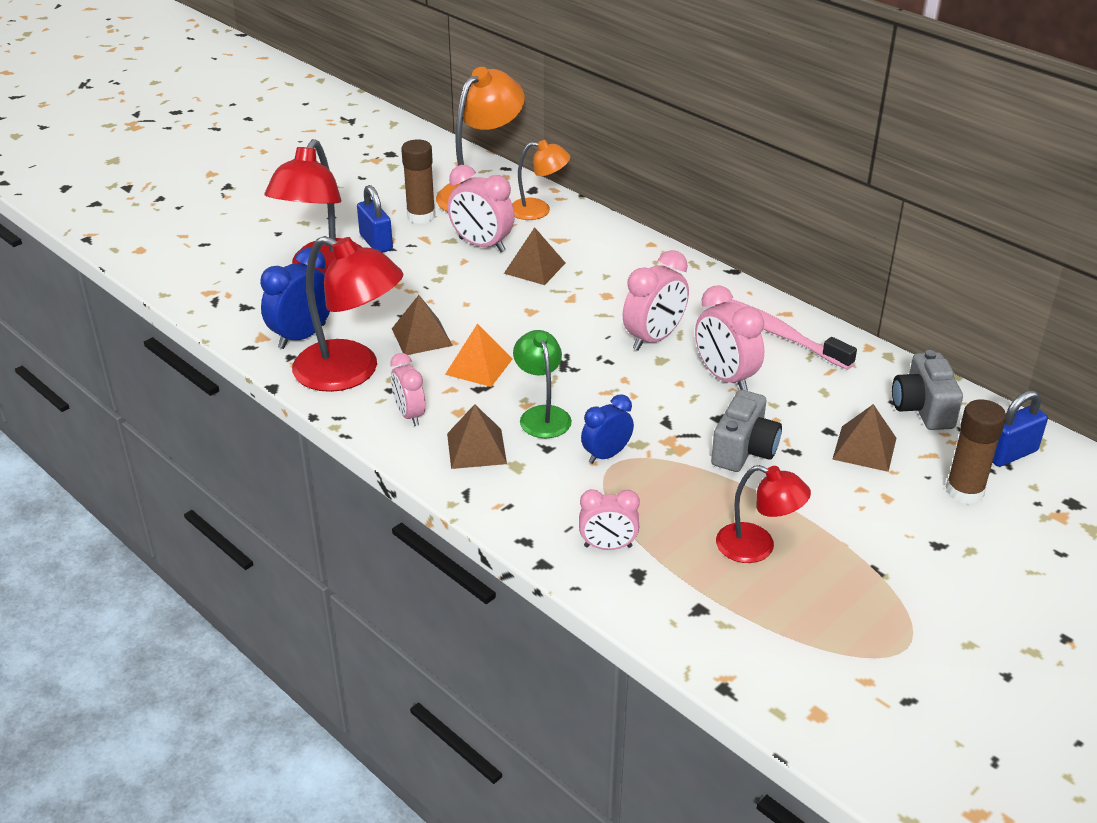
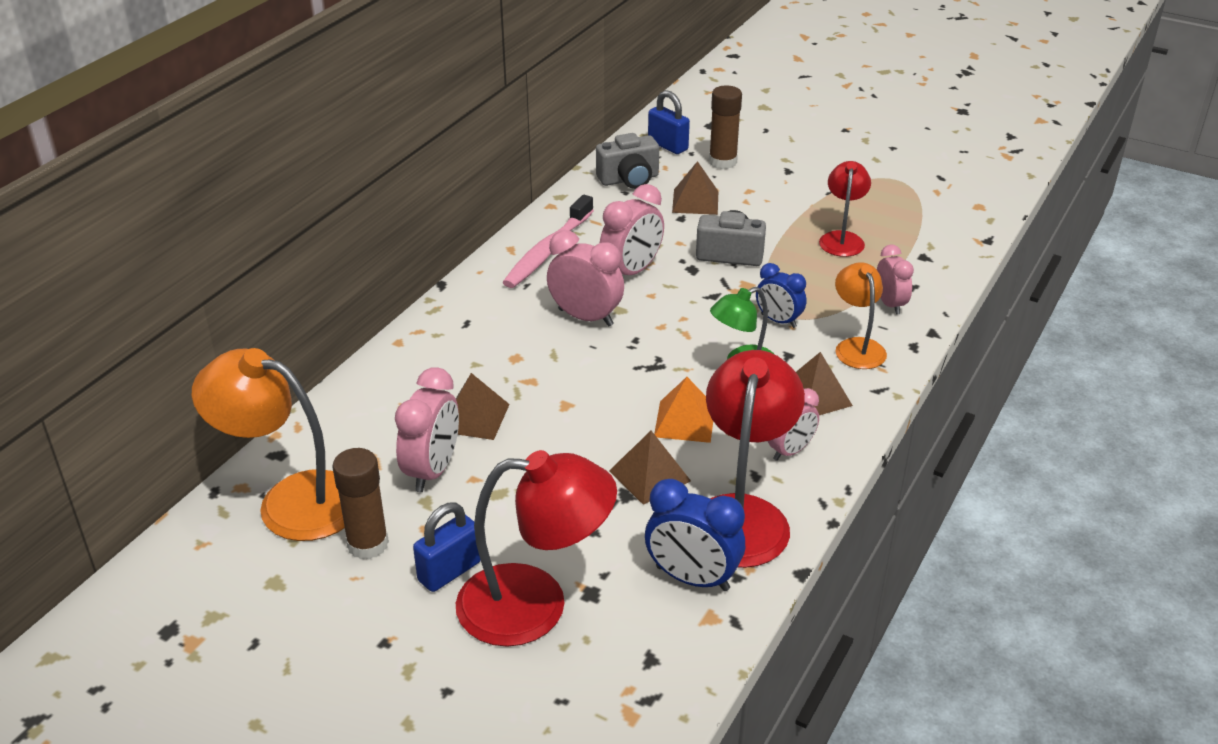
camera: 105 degrees left, 0 degrees up
orange lamp [512,140,570,220] -> orange lamp moved to [835,262,887,369]

